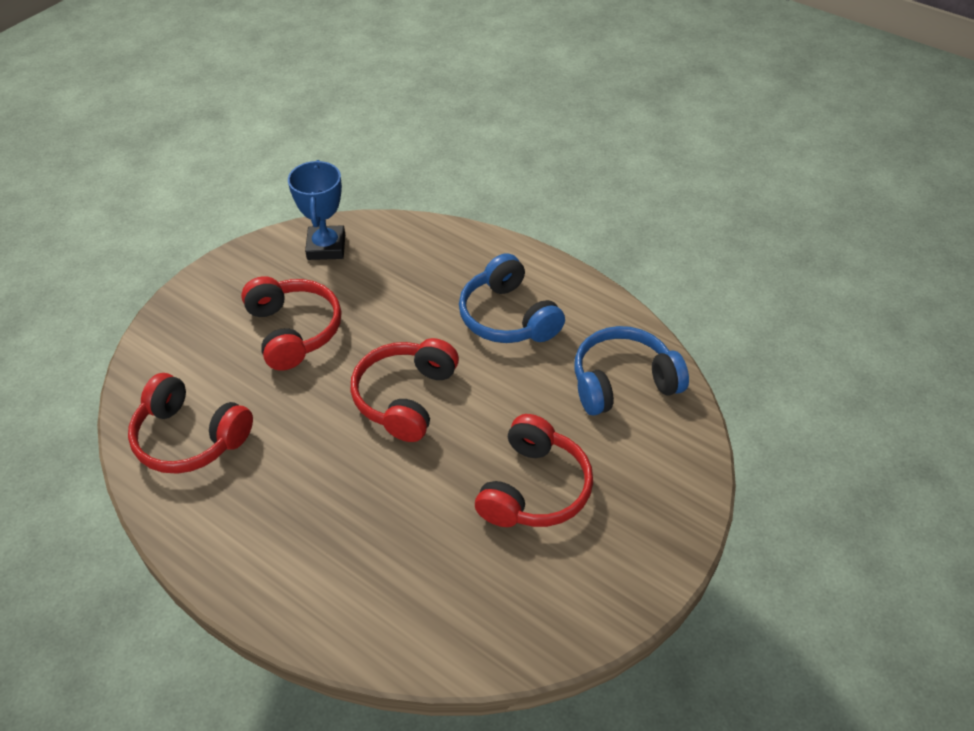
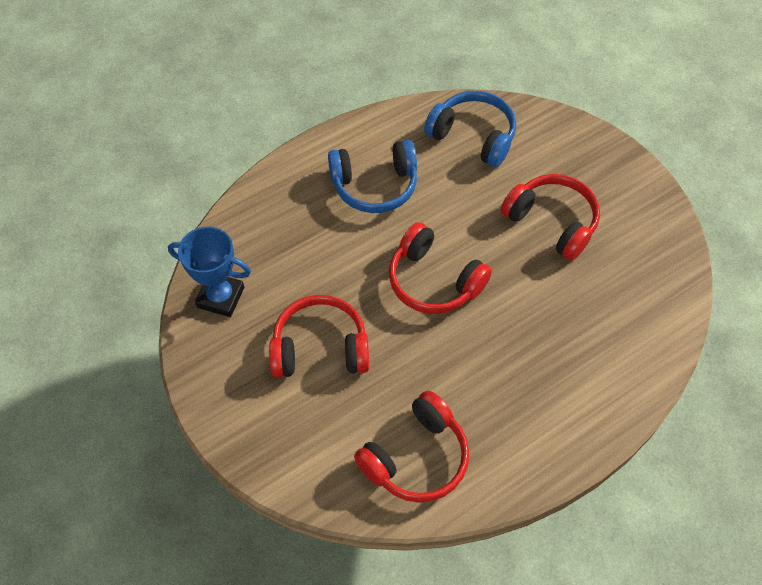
camera: 70 degrees left, 10 degrees up
blue headphones [574,326,689,416] -> blue headphones turned 120 degrees clockwise [424,91,516,167]

